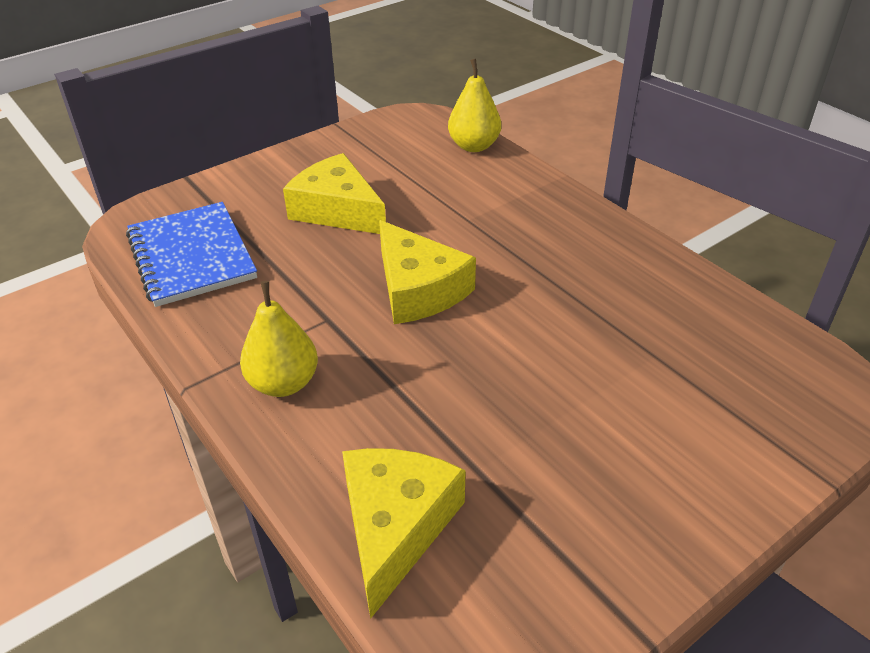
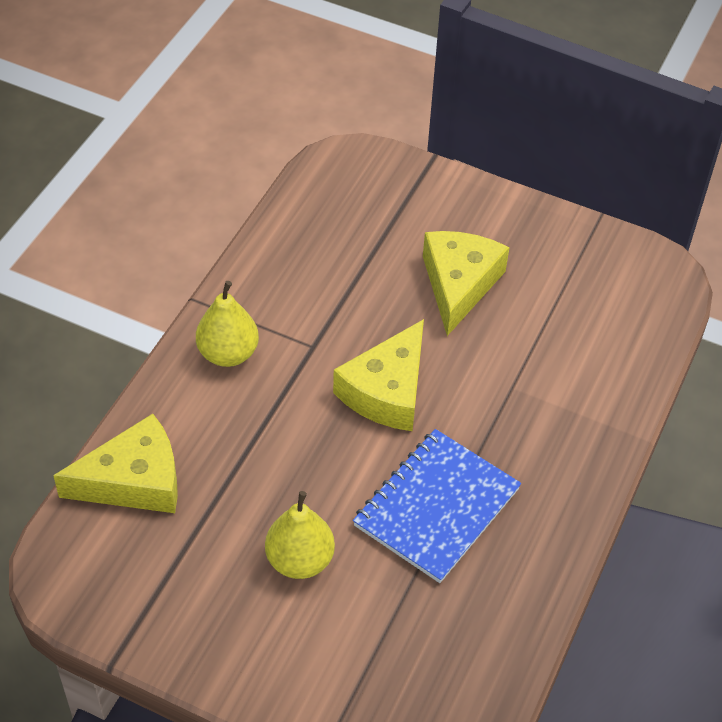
camera: 60 degrees right, 10 degrees up
blue notebook [126,202,257,307] -> blue notebook moved to [353,429,521,583]
yellow pear [448,59,501,152] -> yellow pear moved to [265,491,335,579]

